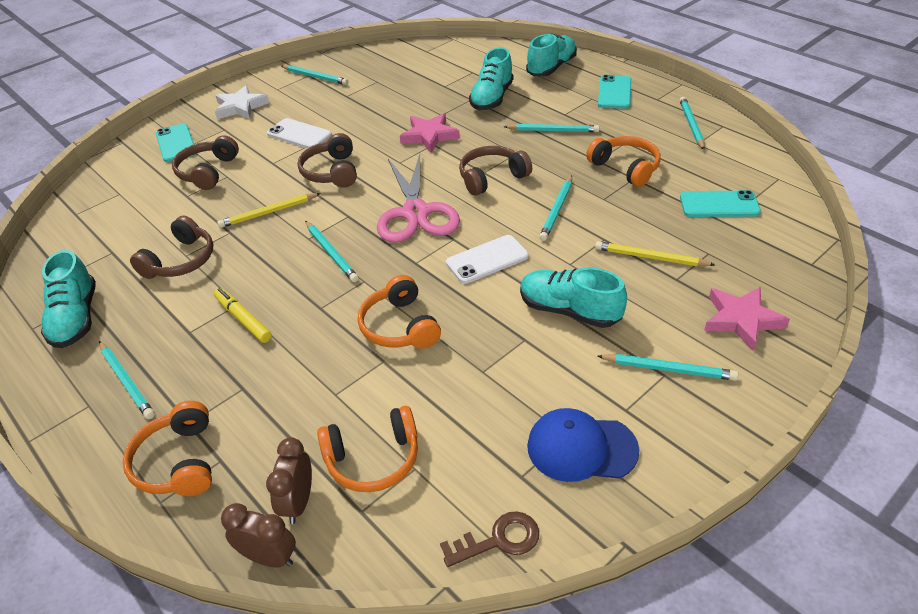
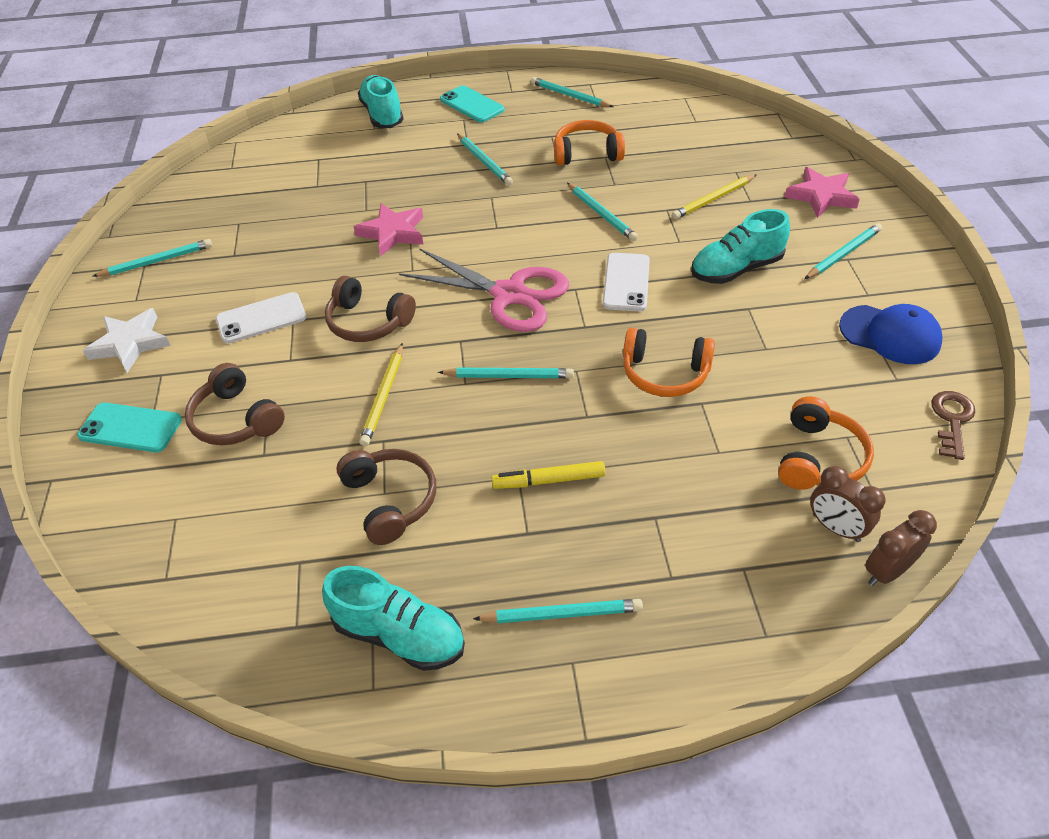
camera: 55 degrees left, 5 degrees up
orange headphones [123,401,212,496] -> none
brown headphones [459,146,532,196] -> none
turquoise shoe [469,48,513,110] -> none
turquoise pencil [504,124,600,132] -> turquoise pencil turned 105 degrees clockwise [457,134,513,186]
blue cap [527,408,639,482] -> blue cap turned 105 degrees counterclockwise [839,304,942,364]
turquoise phone [680,190,761,217] -> none

